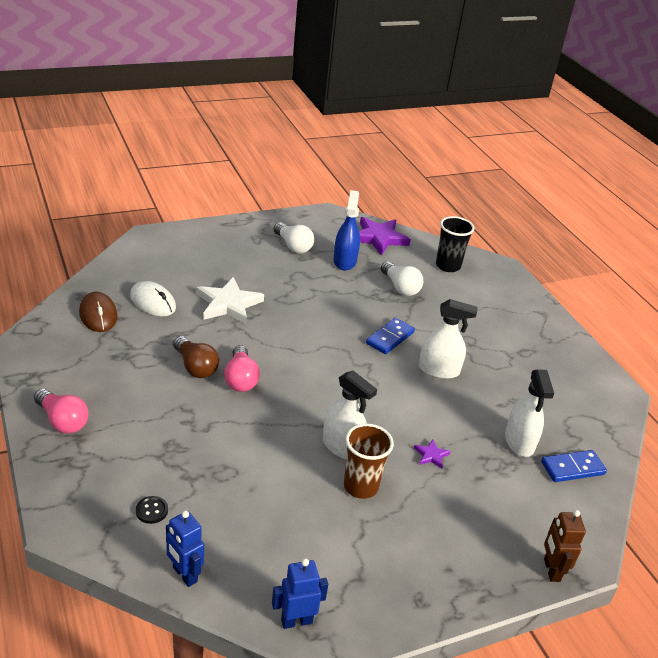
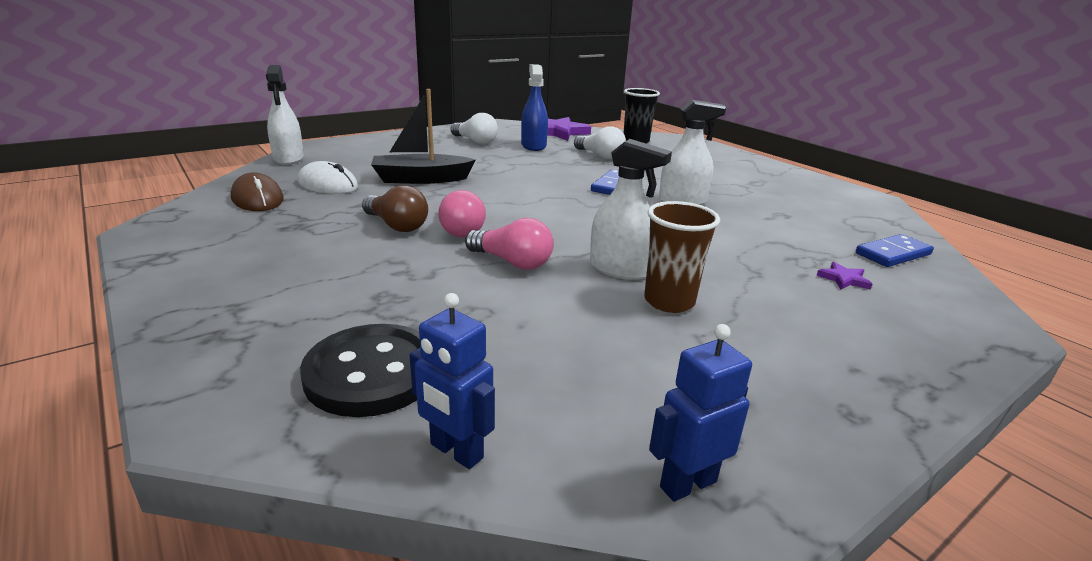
camera: 10 degrees left, 10 degrees down
pink light bulb [34,389,88,434] -> pink light bulb moved to [465,218,554,270]
black button [136,496,168,524] -> black button [300,324,420,417], size x2.42
white star [197,277,264,324] -> black boat [371,89,475,184]
purple star [414,440,451,469] -> purple star moved to [817,262,872,290]
white spray bottle [505,369,554,457] -> white spray bottle moved to [266,65,304,165]
brown robot [544,510,586,582] -> none

